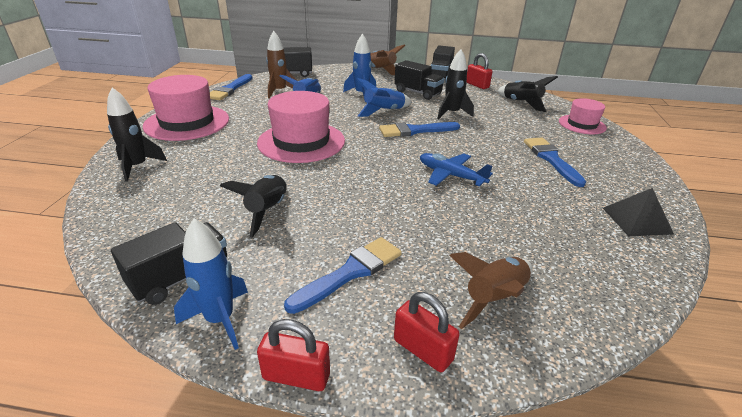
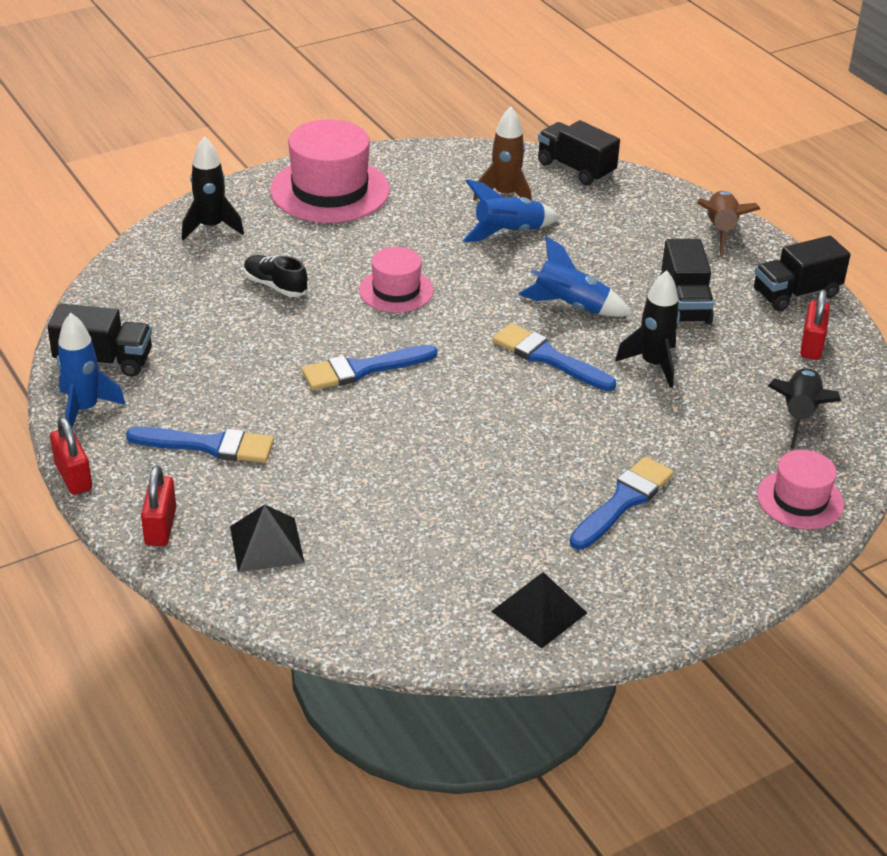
camera: 50 degrees right, 5 degrees up
blue brush [209,74,253,100] -> blue brush moved to [302,345,437,390]
black rocket [220,175,287,238] -> none
pink hat [257,91,345,163] -> pink hat [359,247,434,313], size x0.58
blue rocket [343,33,376,102] -> none
blue plane [420,153,493,187] -> none
brown rocket [449,252,532,329] -> black pyramid [230,504,305,572]
none -> black shoe [244,255,308,297]

